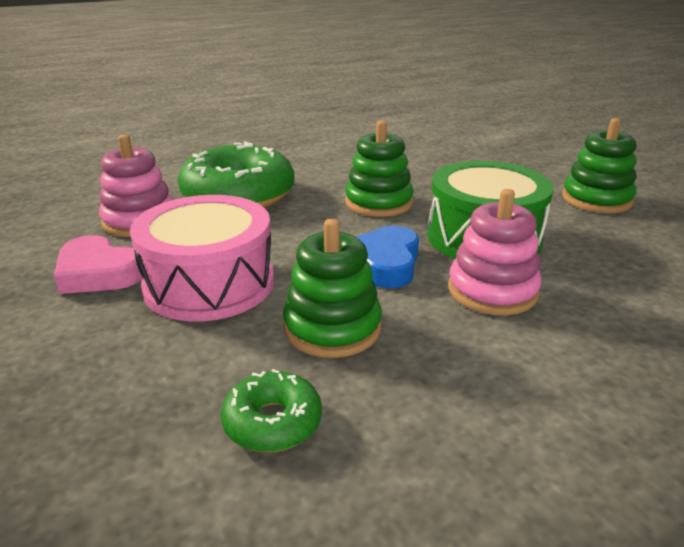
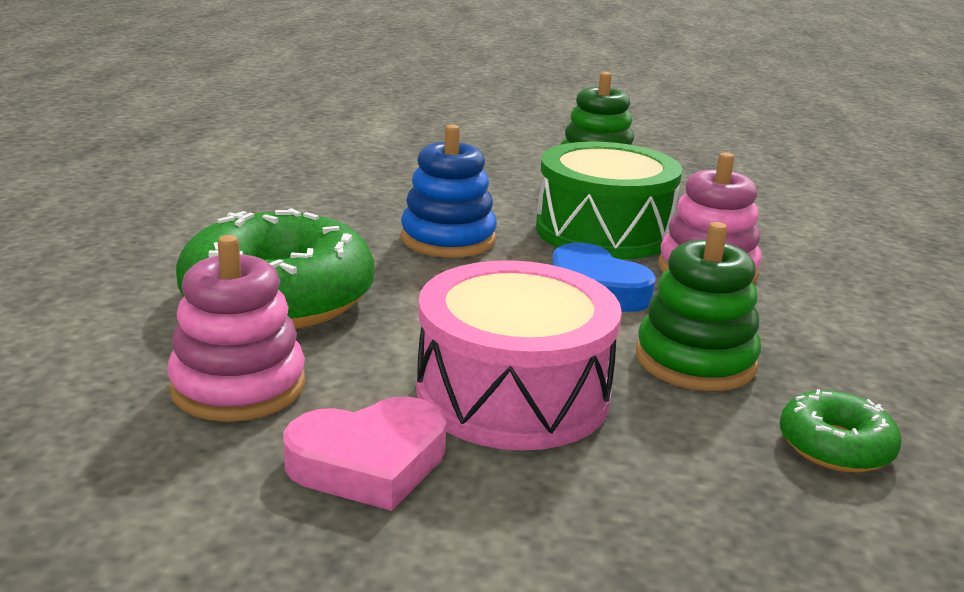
camera: 55 degrees left, 5 degrees down
green stacking toy [345,120,414,217] -> blue stacking toy [401,124,497,258]

